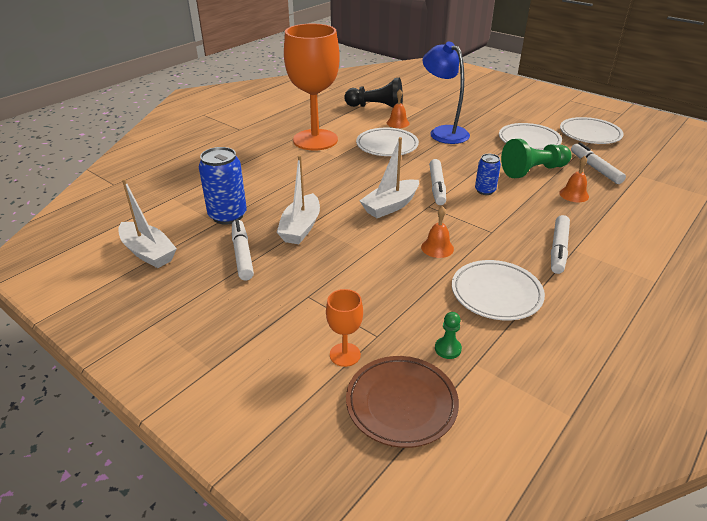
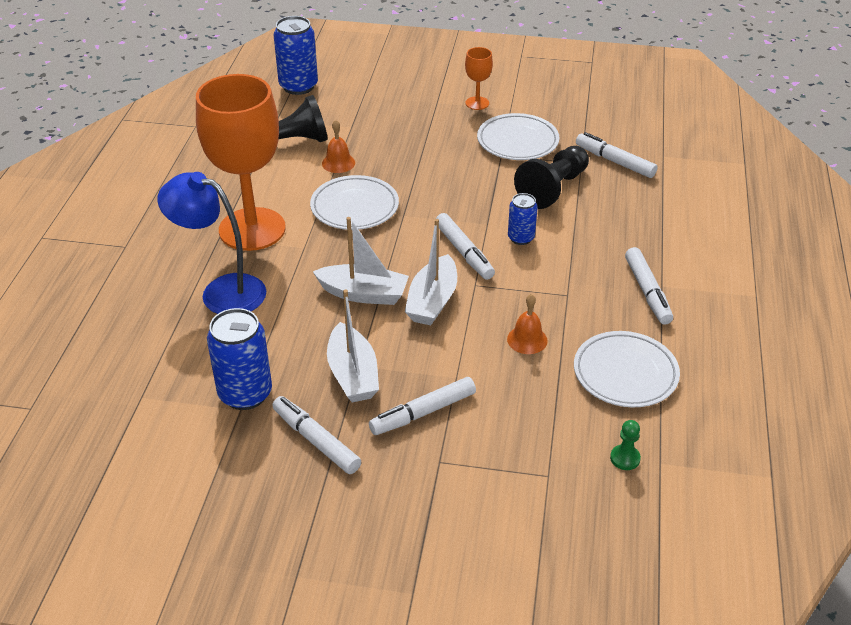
camera: 30 degrees left, 5 degrees up
white boat [118,178,177,268] -> white boat moved to [313,217,409,305]
orange goblet [326,289,363,367] -> orange goblet moved to [465,47,493,110]
brown plate [346,356,459,448] -> none
blue lamp [422,41,470,144] -> blue lamp moved to [157,172,266,314]
green pawn [501,139,572,178] -> black pawn [514,146,589,209]
orange bell [559,156,589,202] -> none
white plate [560,117,624,144] -> none
none -> blue can [274,16,318,95]
none -> white marker [369,377,476,435]

